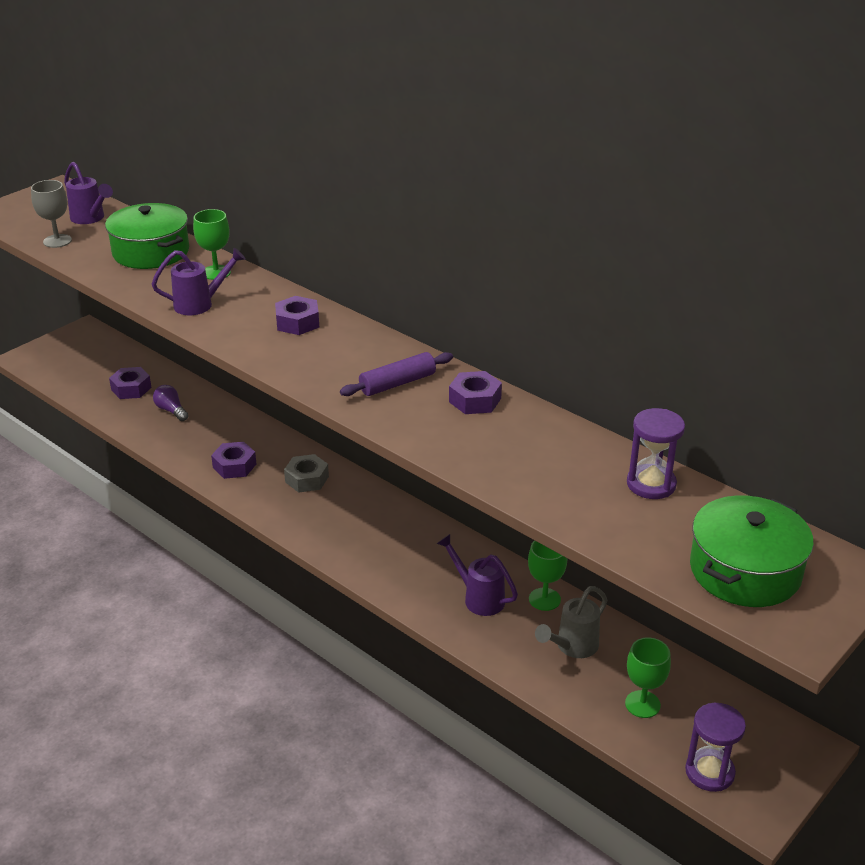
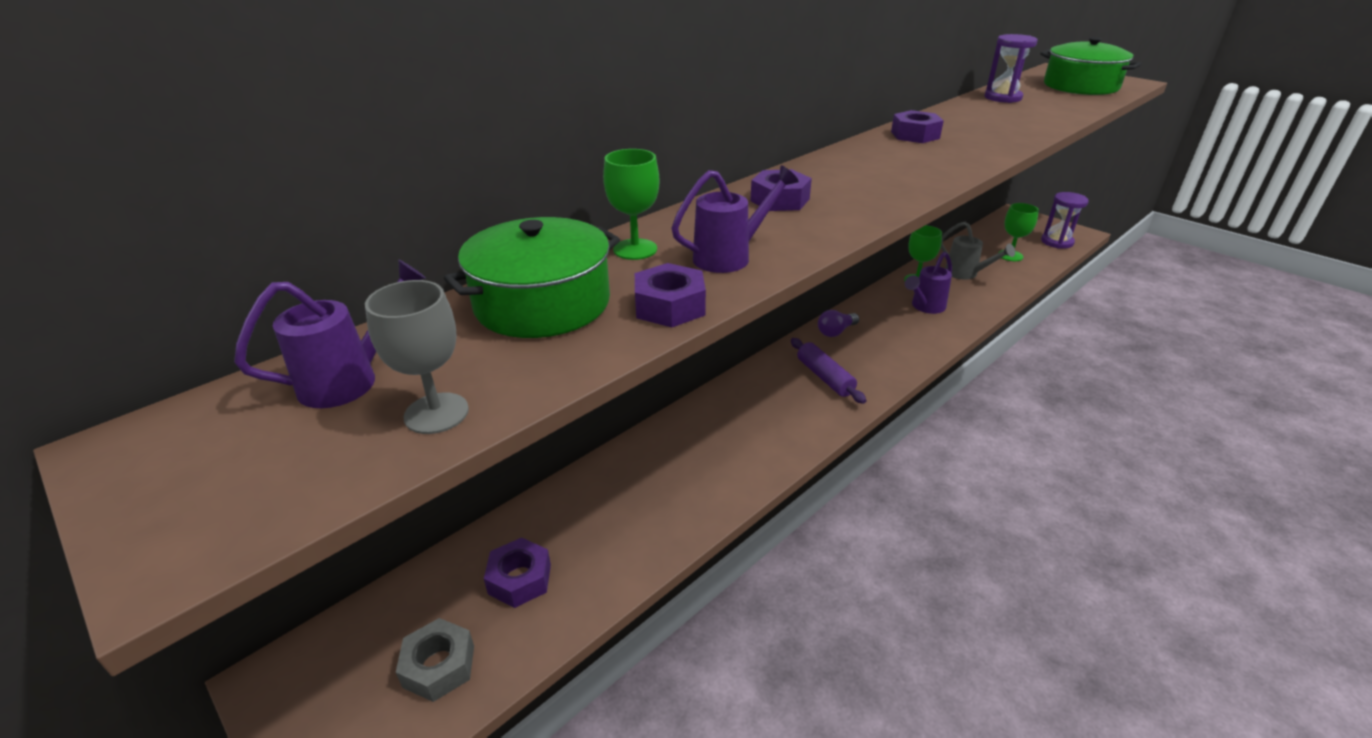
camera: 85 degrees left, 0 degrees up
purple watering can [152,248,246,315] -> purple watering can turned 75 degrees clockwise [671,165,799,273]
purple light bulb [153,385,189,421] -> purple light bulb moved to [818,310,859,337]
purple nut [211,442,256,479] -> purple nut moved to [635,263,706,327]
grey nut [284,454,329,493] -> grey nut moved to [396,618,474,702]
purple rolling pin [340,352,453,396] -> purple rolling pin moved to [791,338,867,404]

